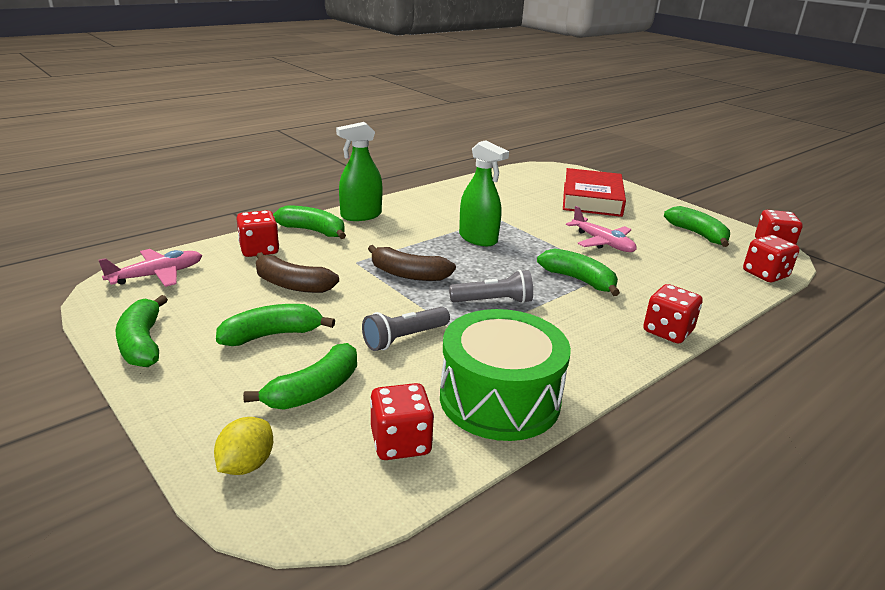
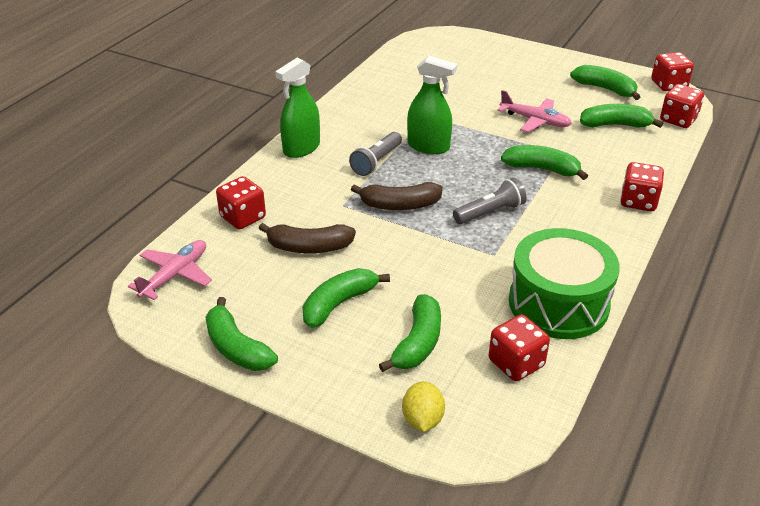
camera: 20 degrees left, 10 degrees up
green banana [273,205,346,239] -> green banana moved to [580,104,663,128]
grey flashlight [362,307,450,351] -> grey flashlight moved to [349,132,402,176]
red book [563,168,626,217] -> none

